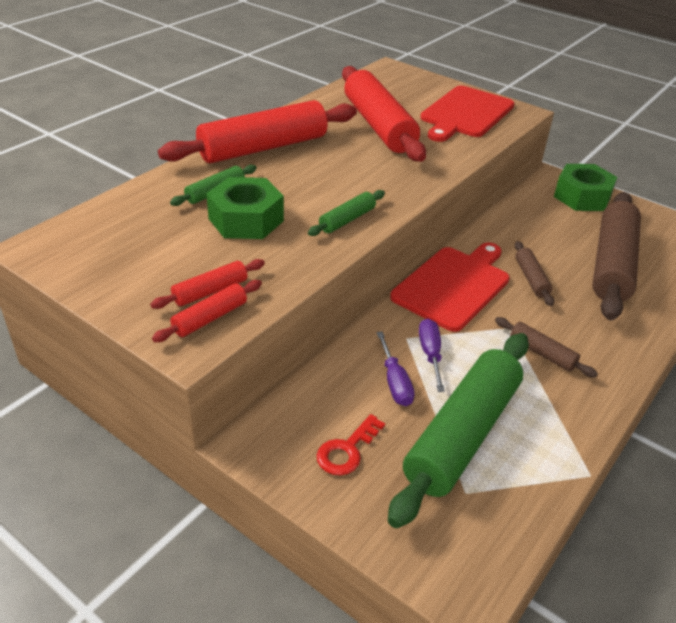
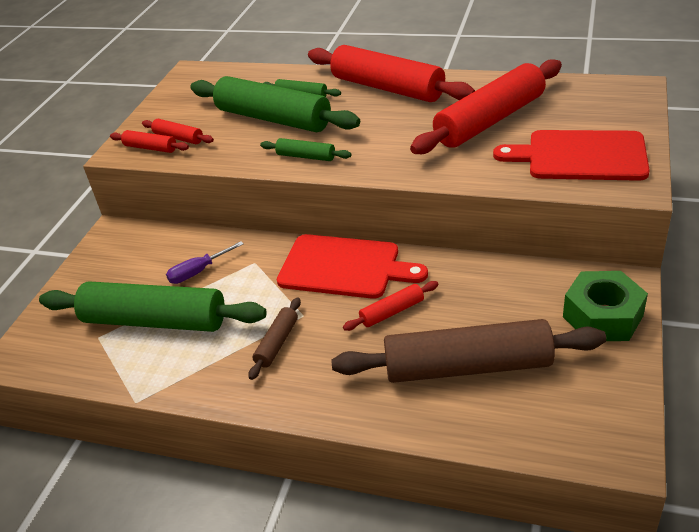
camera: 75 degrees right, 0 degrees up
green nut [206,177,284,239] -> green rolling pin [190,76,360,132]
red key [317,414,385,475] -> none
purple screwdriver [419,319,445,392] -> none
brown rolling pin [515,241,554,306] -> red rolling pin [343,281,439,331]

